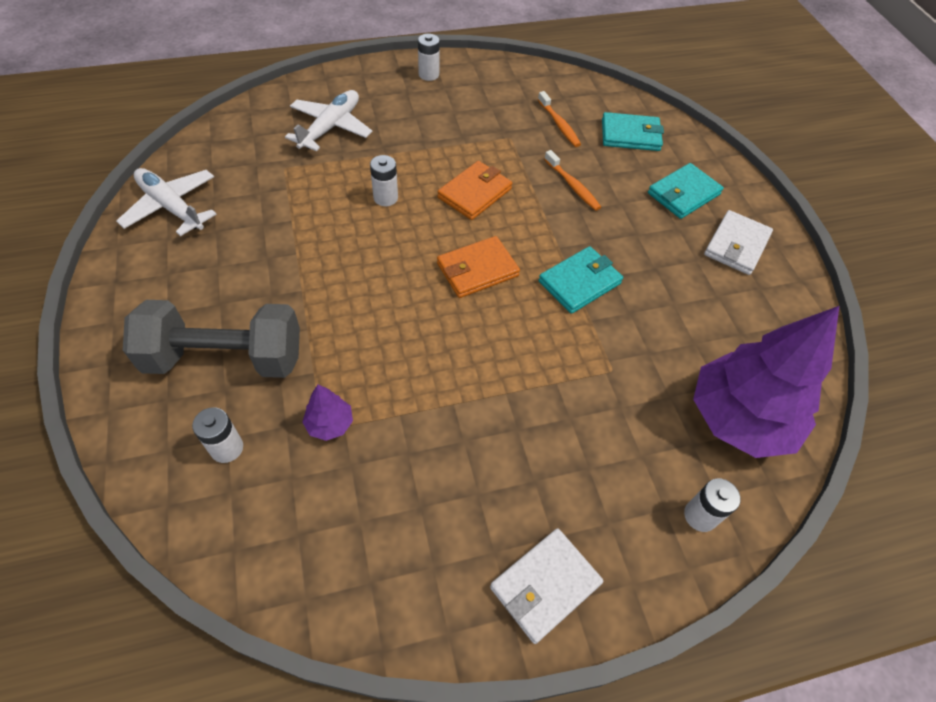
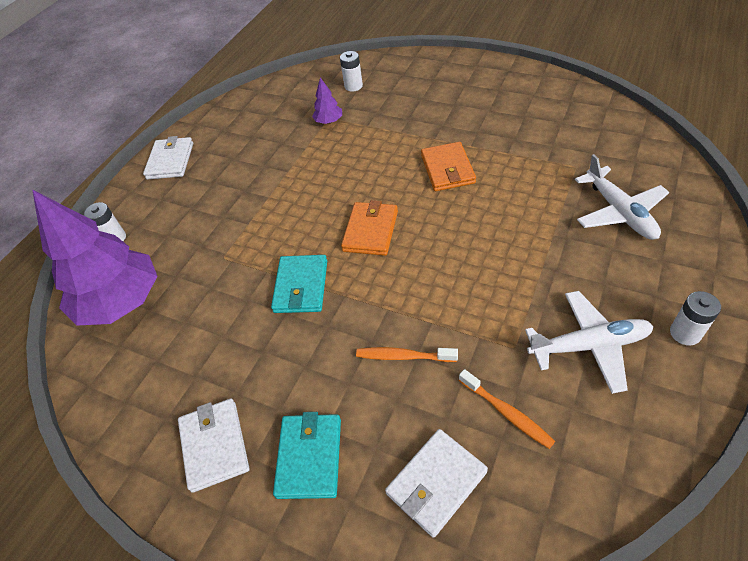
camera: 140 degrees right, 5 degrees down
white plane [116,168,217,236] -> white plane moved to [525,291,654,394]
grey dumbbell [123,300,300,378] -> none
white battery [370,155,398,206] -> none
orange wallet [437,161,512,220] -> orange wallet moved to [421,142,476,191]
orange toothbrush [538,91,581,147] -> orange toothbrush turned 150 degrees counterclockwise [459,369,555,449]
turquoise wallet [602,112,664,151] -> white wallet [385,429,488,538]

